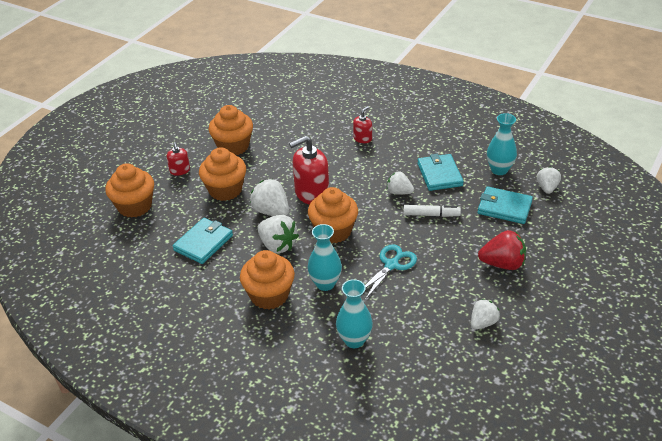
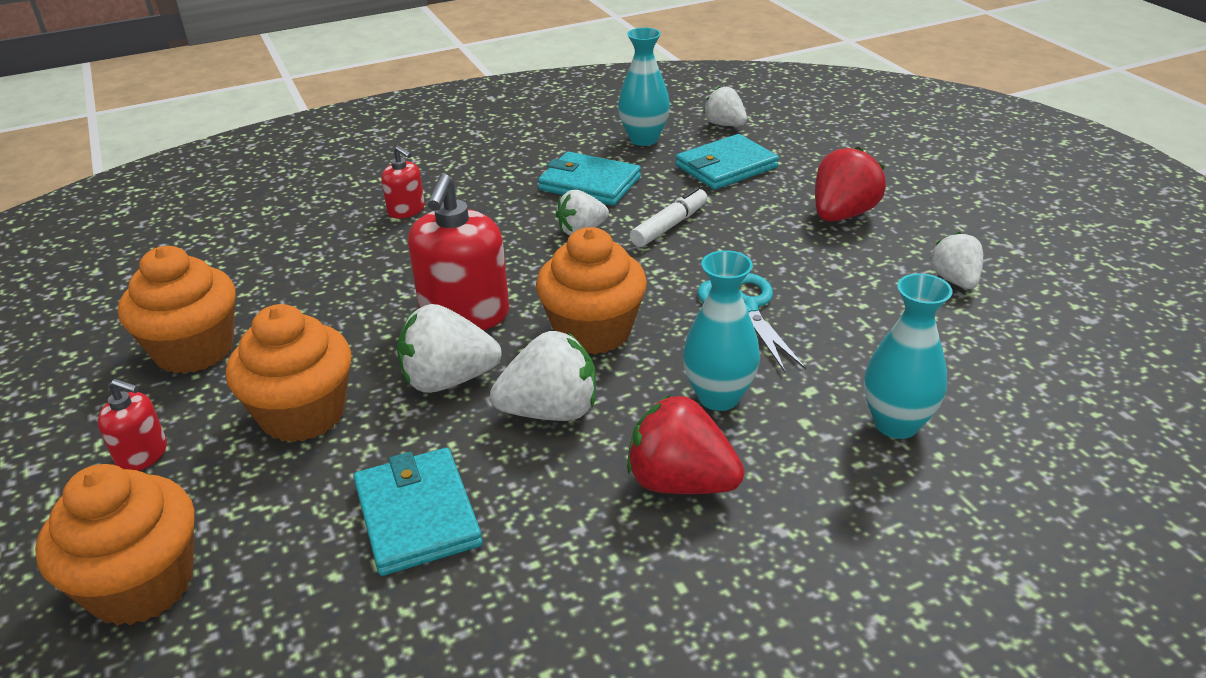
camera: 55 degrees left, 5 degrees down
orange cupcake [240,250,295,310] -> red strawberry [627,395,744,494]
red soap dispenser [353,106,372,143] -> red soap dispenser turned 150 degrees clockwise [382,146,425,219]

